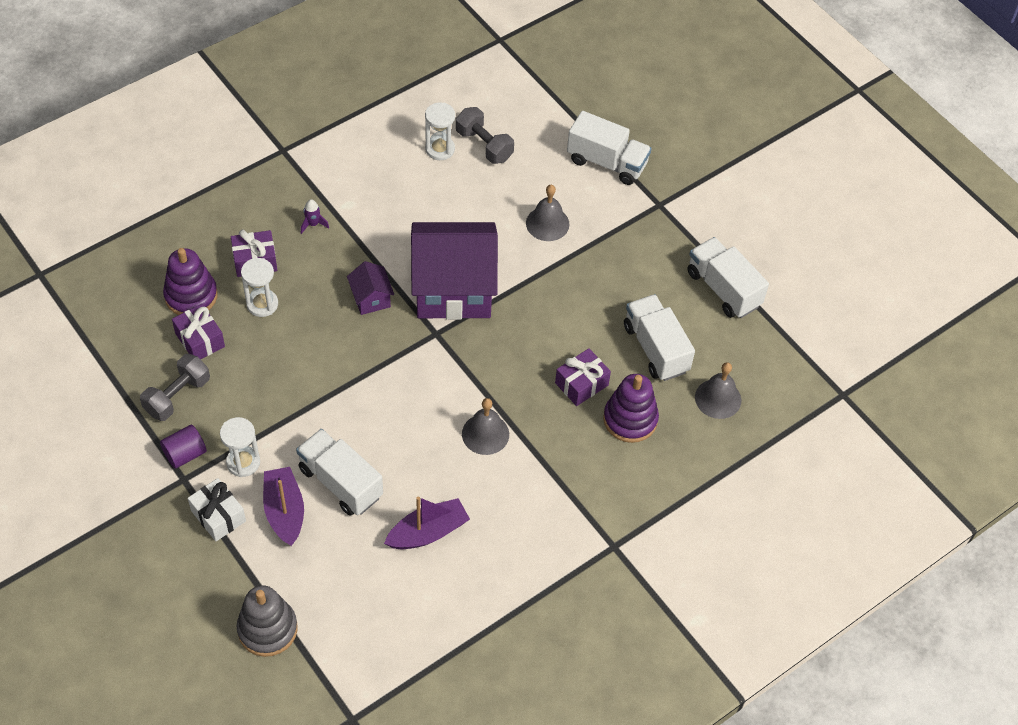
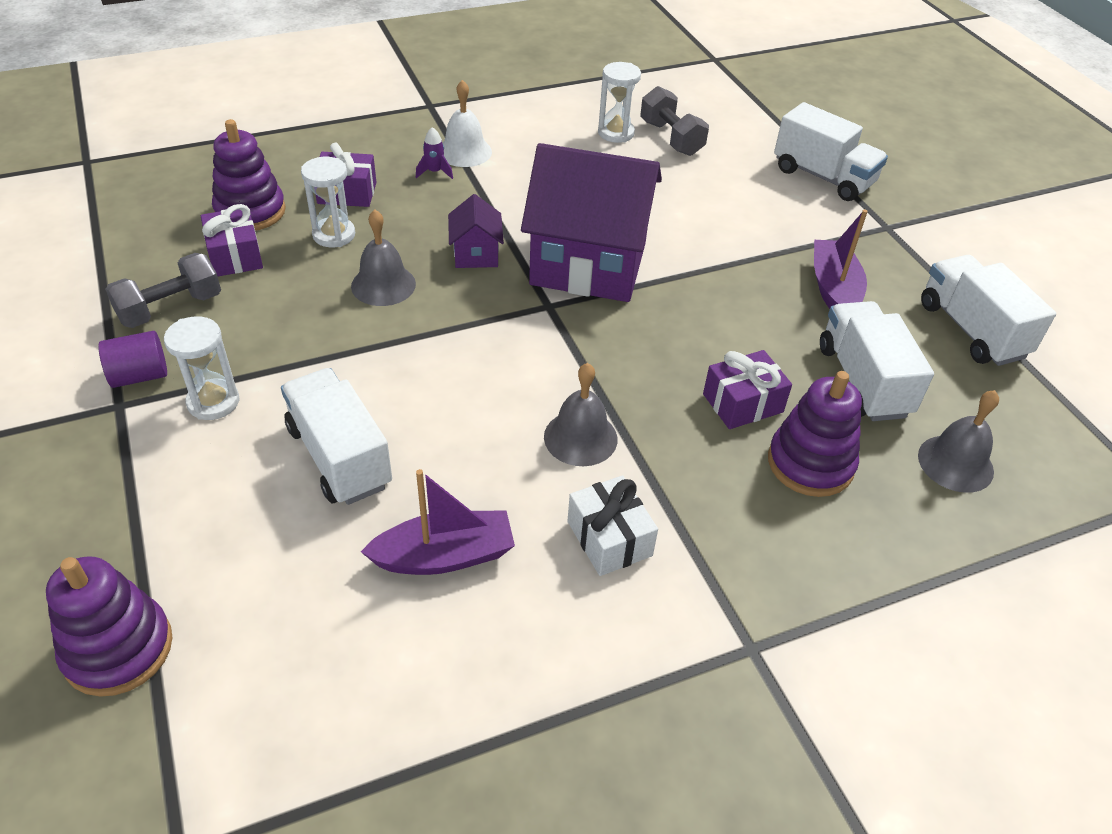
camera: 15 degrees right, 10 degrees down
white gift [188,478,246,541] -> white gift moved to [568,475,658,576]
grey stacking toy [237,585,298,657] -> purple stacking toy [46,556,173,697]
purple boat [263,467,304,546] -> purple boat moved to [814,209,868,309]
grey bell [526,185,570,241] -> grey bell moved to [351,210,416,306]
none -> white bell [443,80,492,167]

